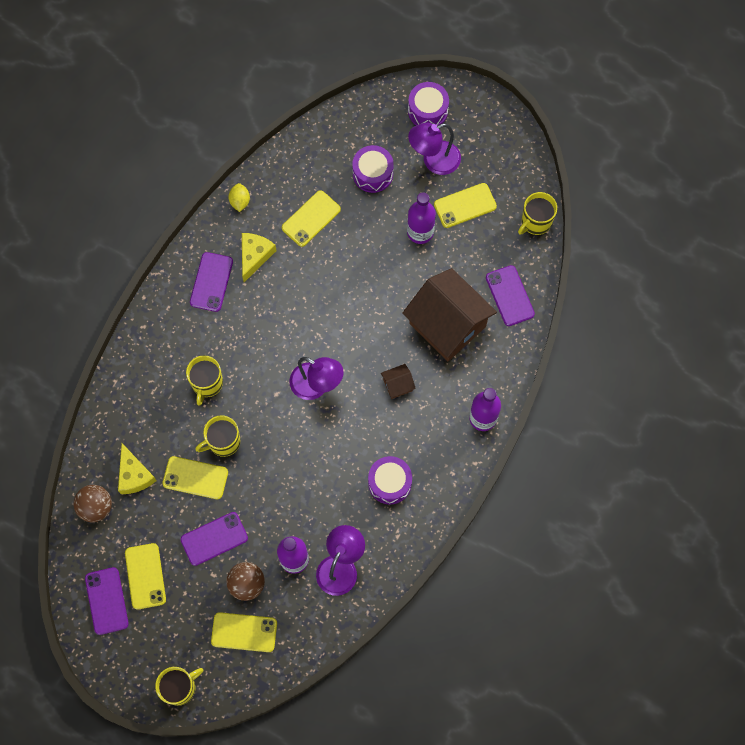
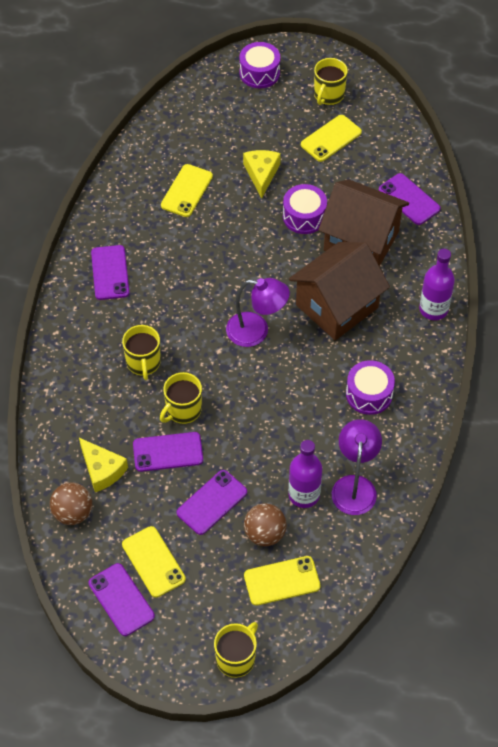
camera: 20 degrees left, 15 degrees down
yellow phone [162,456,228,499] -> purple phone [133,432,203,472]
yellow lemon [228,183,250,212] -> none
yellow cheese [242,233,276,282] -> yellow cheese moved to [243,150,281,199]
purple drum [352,145,394,193] -> purple drum moved to [283,184,327,234]
brown house [381,364,416,399] -> brown house [289,242,390,340], size x2.45
purple bottle [407,192,436,244] -> none
purple lamp [408,123,461,175] -> none
yellow mug [518,192,557,235] -> yellow mug moved to [314,58,348,105]

